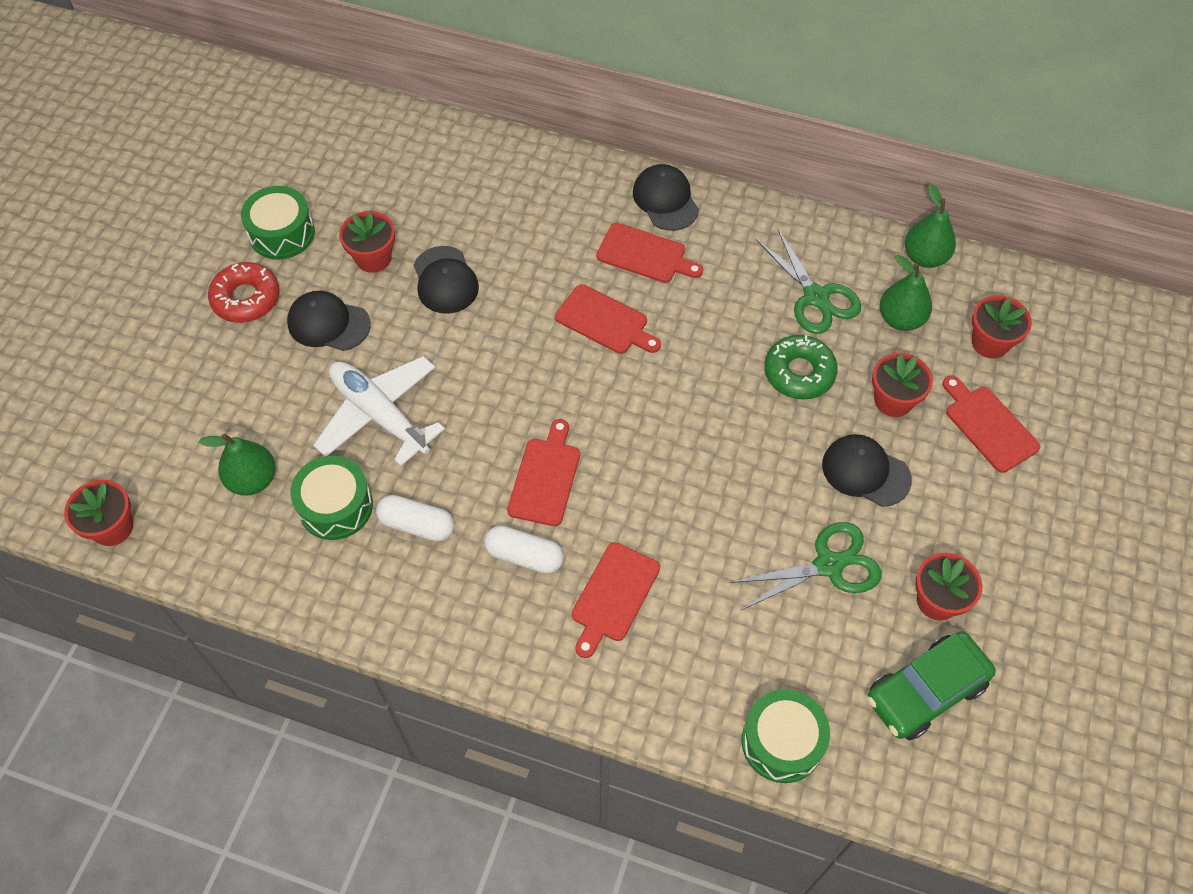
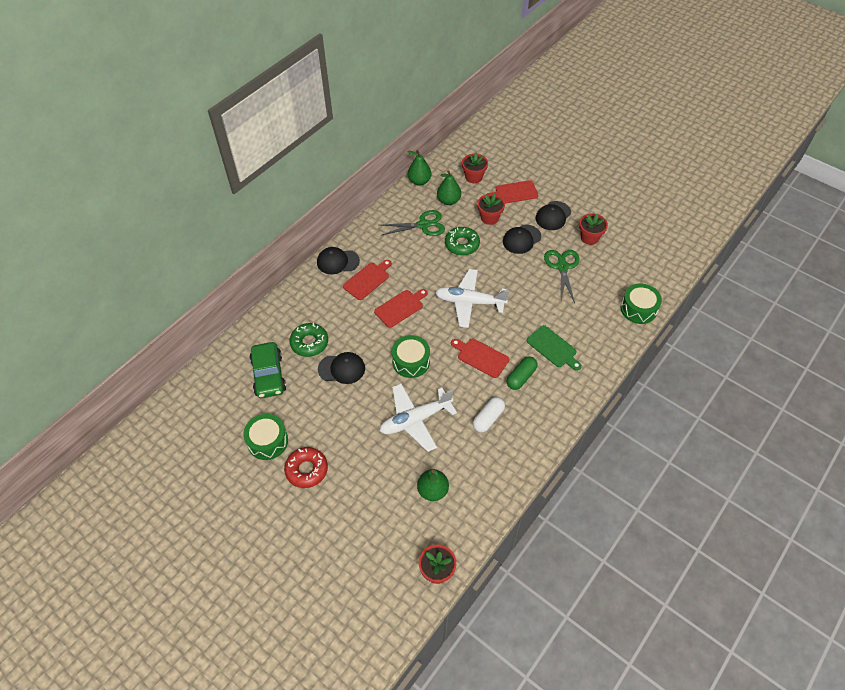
camera: 70 degrees left, 5 degrees down
black cap [287,291,371,351] -> black cap moved to [536,201,571,230]
green drum [290,456,373,540] -> green drum moved to [392,335,430,378]
red flower pot [339,211,395,273] -> none
white capsule [484,526,564,574] -> green capsule [507,356,538,390]
red cutting board [572,542,660,658] -> green cutting board [527,325,582,371]
green car [867,631,996,740] -> green car moved to [249,342,286,398]
none -> green donut [289,323,328,357]
none -> white plane [435,269,509,328]

